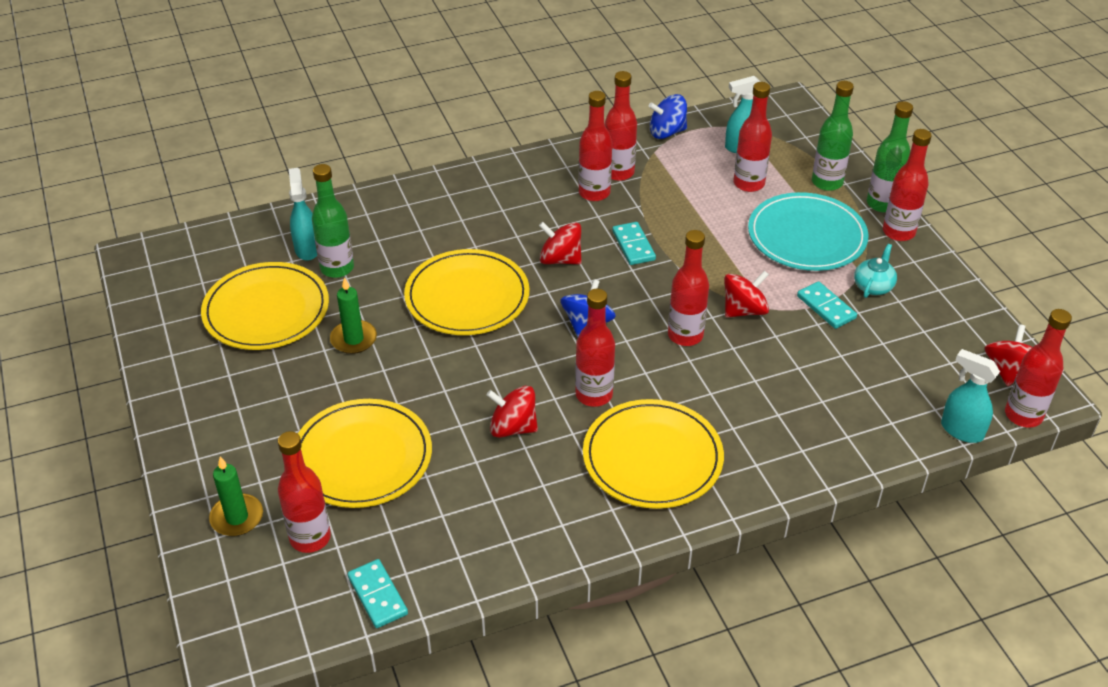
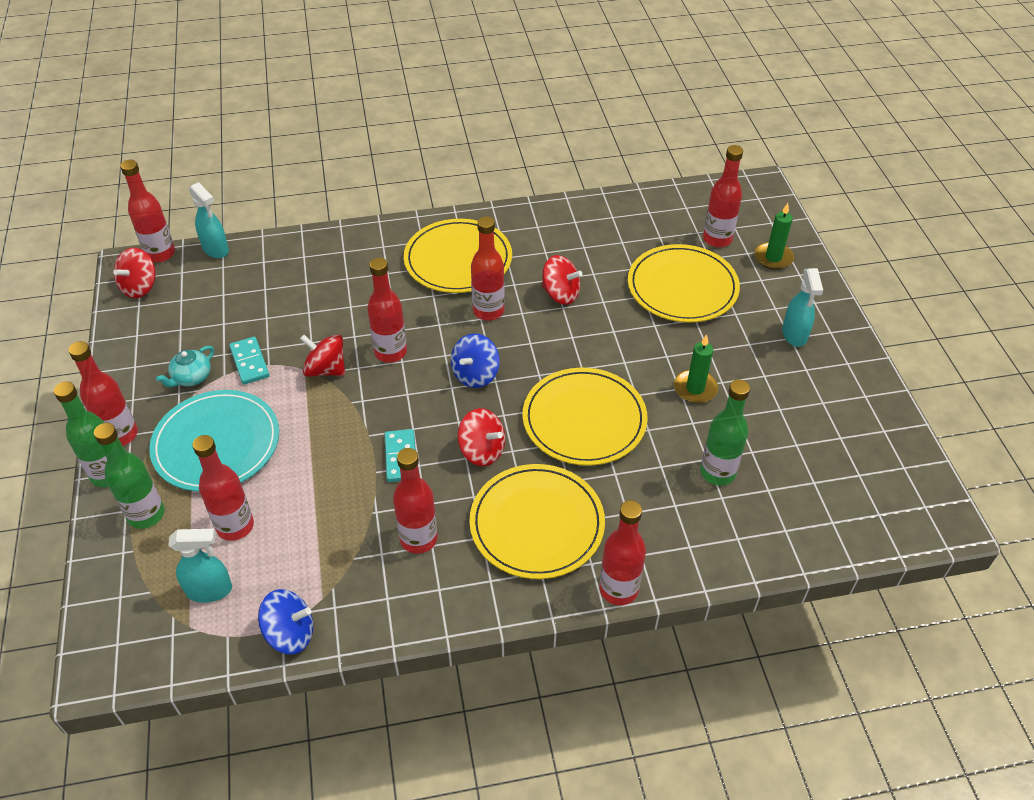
camera: 170 degrees left, 5 degrees up
yellow plate [201,262,329,350] -> yellow plate moved to [469,464,605,579]
turquoise spray bottle [289,168,317,261] -> turquoise spray bottle moved to [782,268,823,347]
turquoise domino [348,559,408,628] -> none
red bottle [605,71,637,181] -> red bottle moved to [599,500,646,605]
red spinning top [724,270,769,318] -> red spinning top turned 45 degrees clockwise [300,334,345,377]

